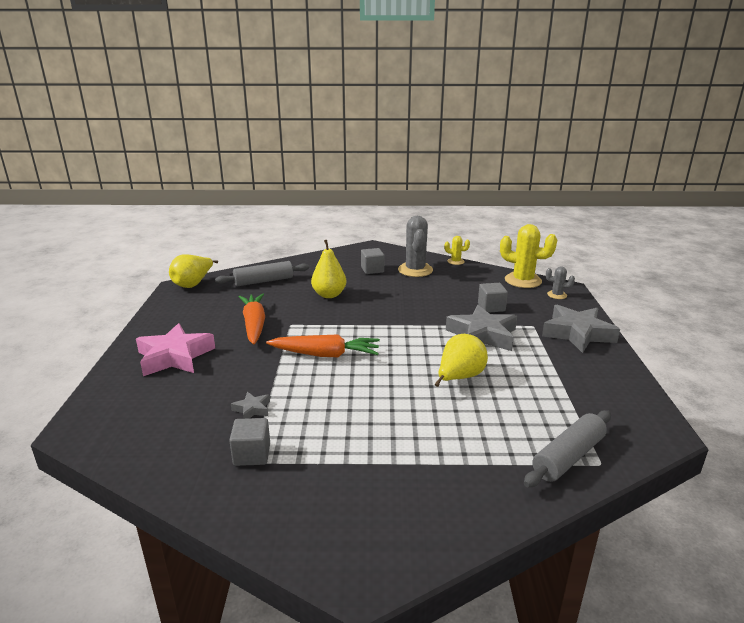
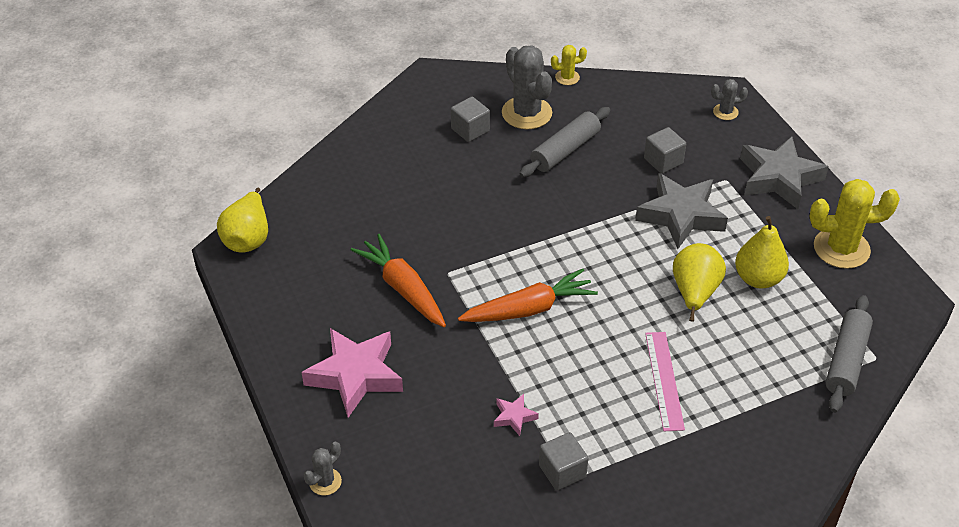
camera: 25 degrees left, 20 degrees up
grey rolling pin [215,261,309,286] -> grey rolling pin moved to [520,107,610,178]
grey star [231,392,270,419] -> pink star [494,394,539,436]
yellow pear [311,240,346,298] -> yellow pear moved to [735,216,789,289]
yellow cactus [500,224,557,288] -> yellow cactus moved to [810,179,900,269]
none -> grey cactus [304,442,342,495]
none -> pink ruler [645,332,685,431]

